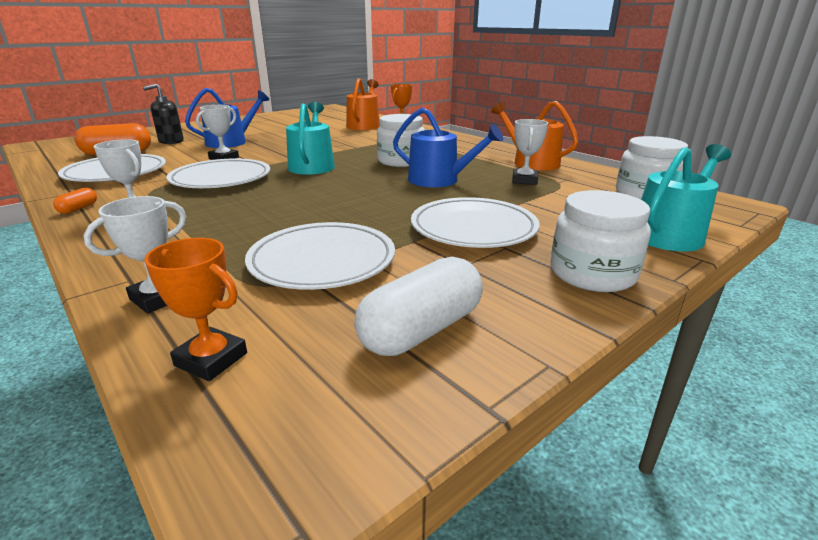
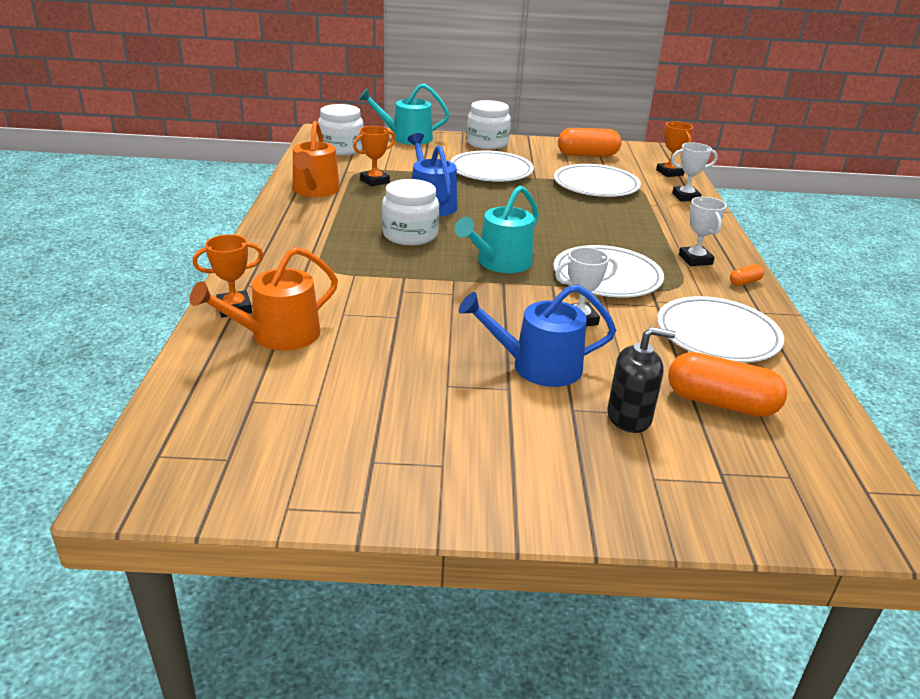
camera: 140 degrees left, 5 degrees up
white capsule [354,257,483,356] -> orange capsule [558,128,621,157]
white trophy [512,119,548,185] -> orange trophy [353,126,396,187]

